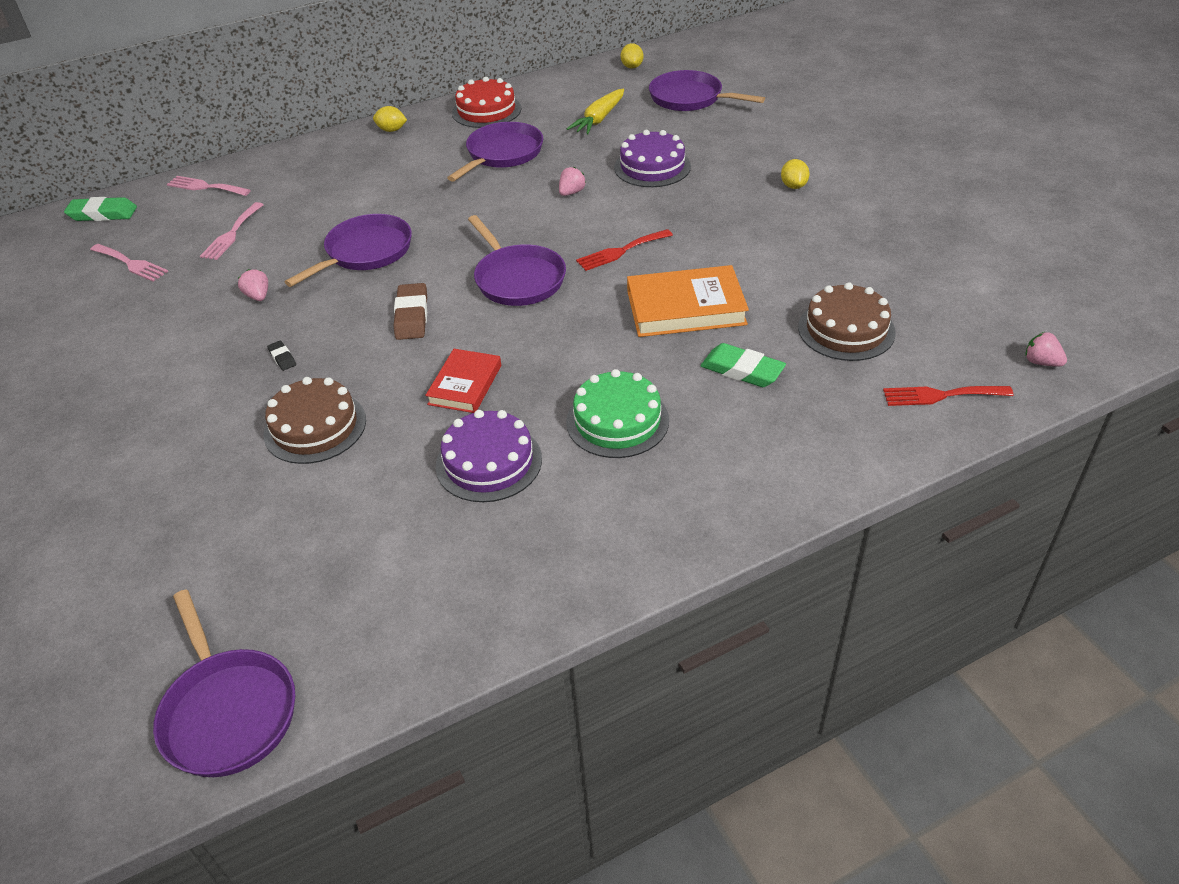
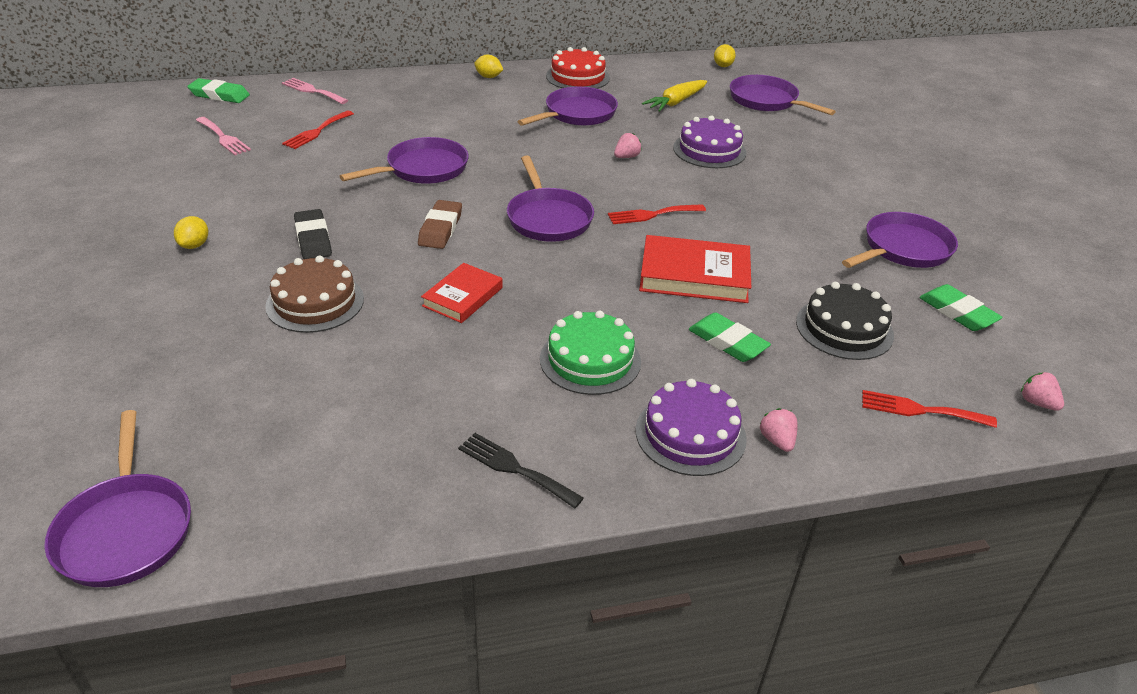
camera: 10 degrees right, 5 degrees down
pink fork [200,202,264,260] -> red fork [282,111,354,149]
pink strawberry [238,269,268,301] -> pink strawberry moved to [760,408,798,452]
black eraser [267,341,296,371] -> black eraser [294,209,332,259], size x1.96
purple cake [436,410,542,502] -> purple cake moved to [635,379,747,476]
orange book [627,265,749,337] -> red book [639,235,751,303]
yellow lemon [781,159,810,189] -> yellow lemon moved to [174,216,208,249]
brown cake [798,282,896,361] -> black cake [796,282,894,360]
none -> black fork [458,433,584,508]
none -> purple pan [842,212,958,268]
none -> green eraser [919,284,1003,331]

